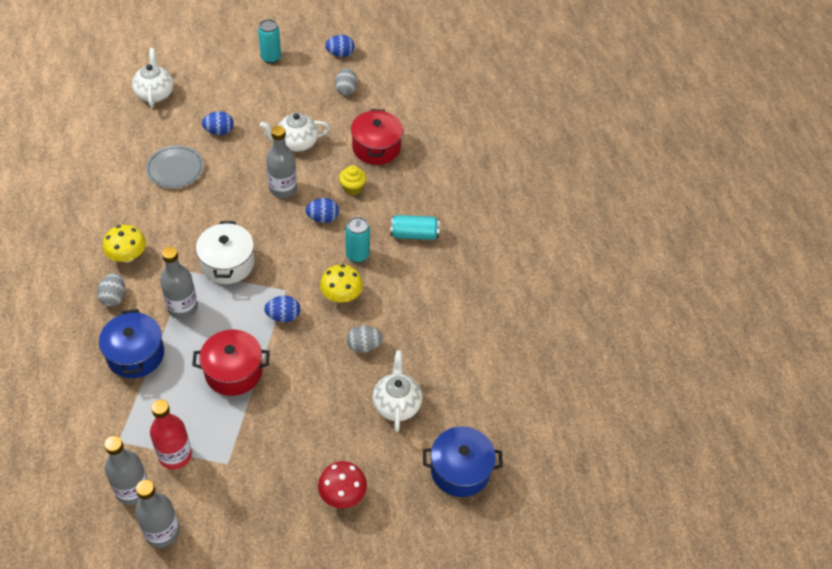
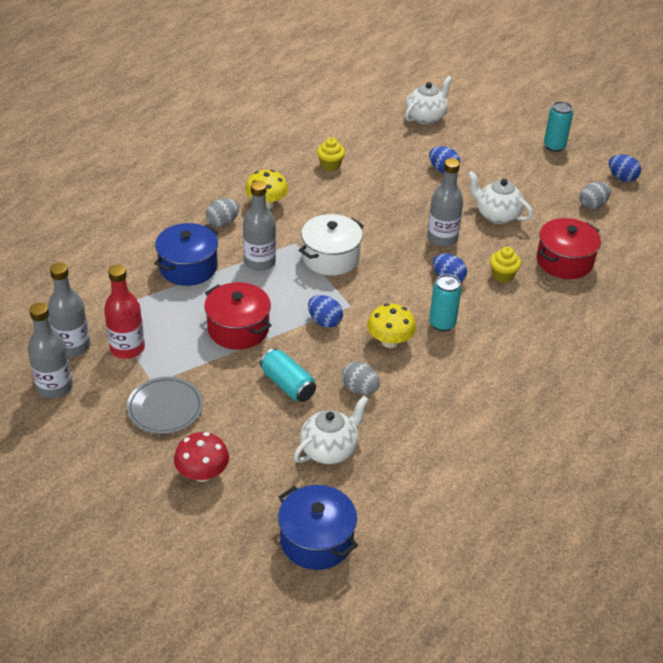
camera: 50 degrees right, 10 degrees down
grey plate [146,145,204,189] -> grey plate moved to [127,377,203,434]
turquoise can [390,215,440,240] -> turquoise can moved to [260,348,316,402]
none -> yellow cupcake [317,137,345,171]

